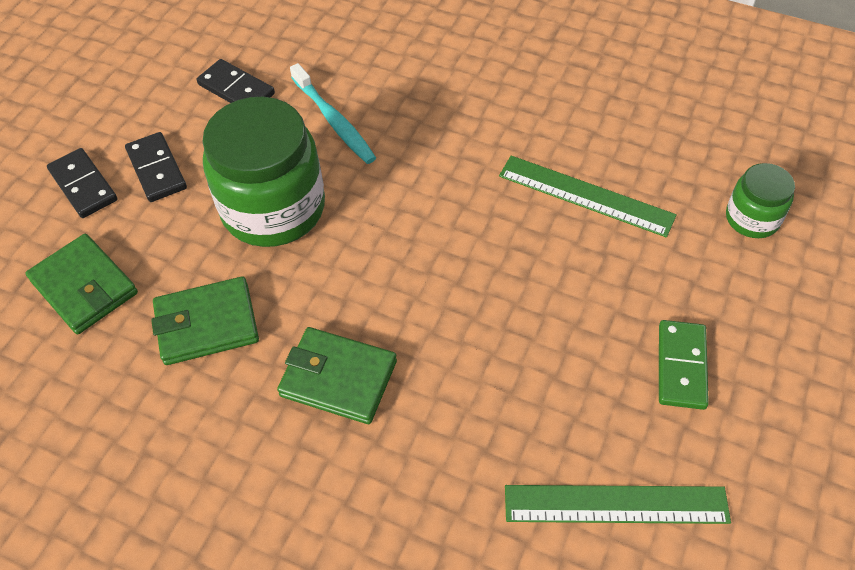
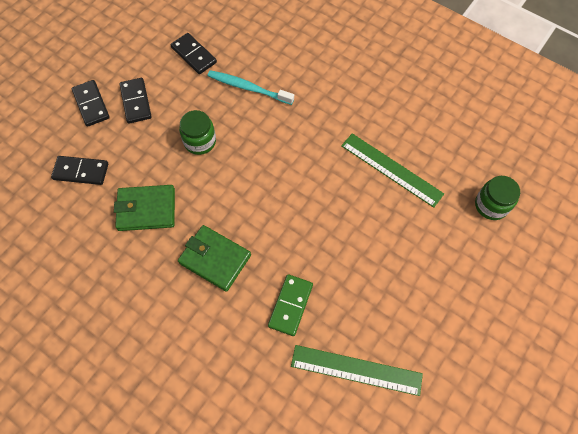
camera: 10 degrees right, 10 degrees up
green wallet [25,234,138,334] -> black domino [51,156,108,185]
green jar [202,97,325,247] -> green jar [179,110,216,155], size x0.51
turquoise toothbrush [290,63,376,164] -> turquoise toothbrush turned 135 degrees clockwise [208,70,294,105]
green domino [659,320,709,410] -> green domino moved to [268,274,313,336]

